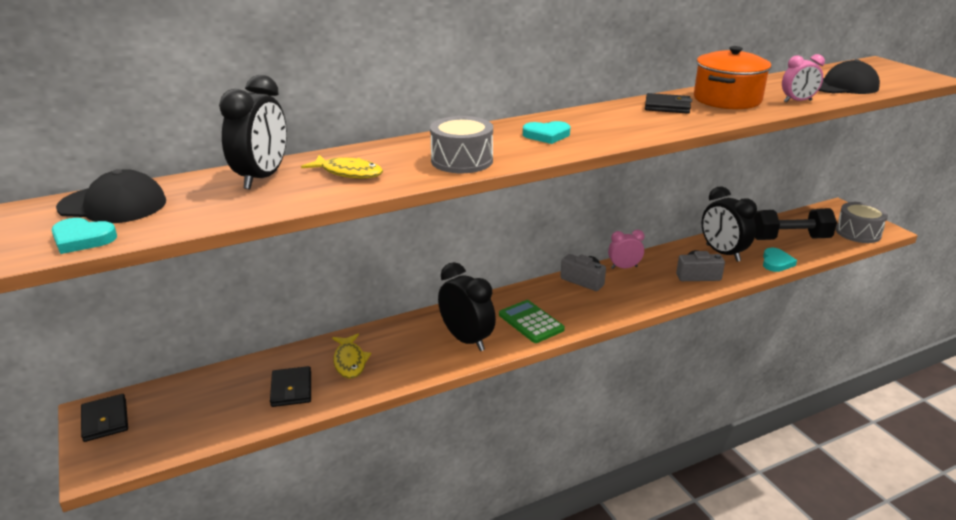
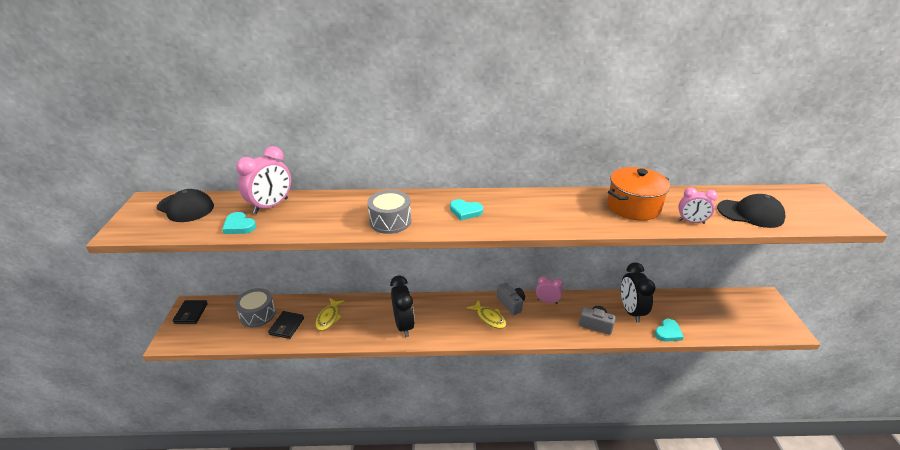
camera: 25 degrees right, 5 degrees up
turquoise heart [52,218,117,254] -> turquoise heart moved to [222,212,256,234]
black clock [219,75,287,189] -> pink clock [236,146,291,214]
yellow fish [301,155,383,179] -> yellow fish moved to [467,300,506,329]
green calculator [499,300,565,343] -> none
black wallet [645,93,692,114] -> none
black dumbbell [754,208,837,240] -> none
grey drum [836,202,888,243] -> grey drum moved to [235,288,276,327]

